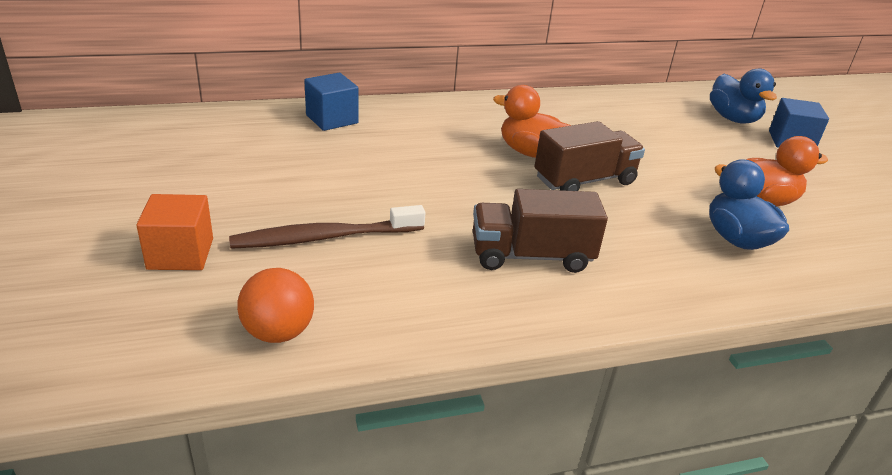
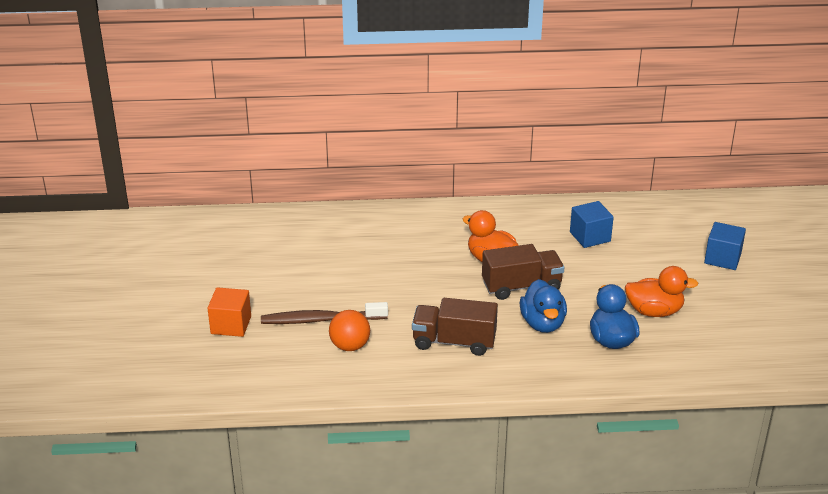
camera: 15 degrees right, 0 degrees up
orange ball [237,268,314,343] -> orange ball moved to [329,310,370,351]
blue cube [304,73,359,131] -> blue cube moved to [570,201,614,248]
blue duck [710,68,777,123] -> blue duck moved to [520,279,567,333]

